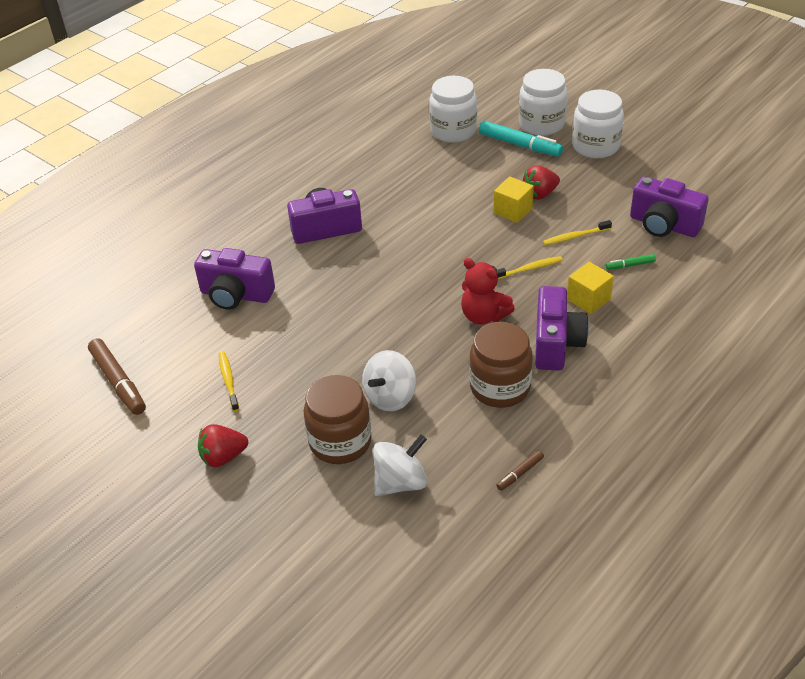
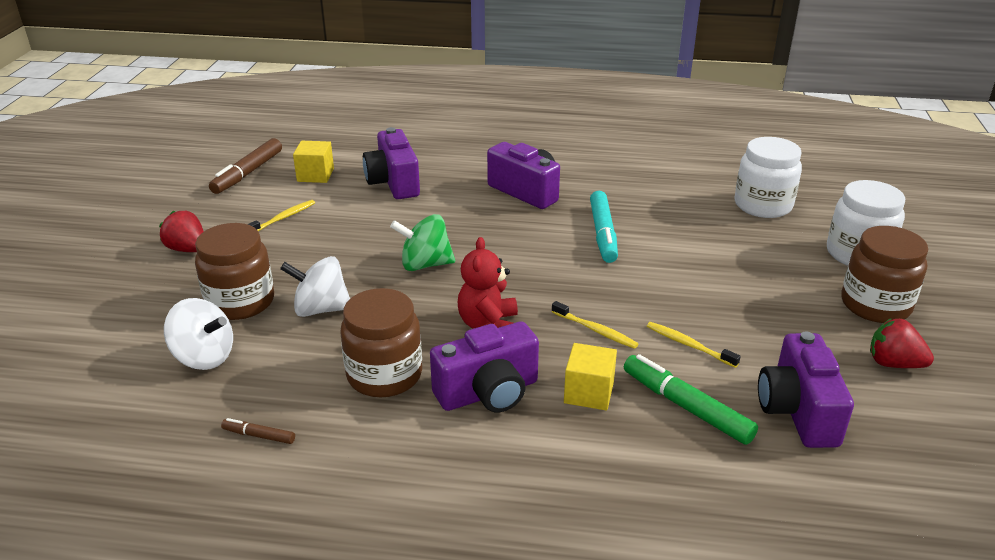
camera: 55 degrees right, 10 degrees down
turquoise marker [479,121,563,156] -> turquoise marker moved to [590,191,618,263]
yellow cube [494,176,534,223] -> yellow cube moved to [293,141,334,183]
red strawberry [523,165,560,200] -> red strawberry moved to [870,318,934,368]
white jar [572,90,624,158] -> brown jar [842,226,928,323]
green marker [606,254,656,270] -> green marker [624,354,758,445], size x2.01
none -> green spinning top [390,214,455,271]

